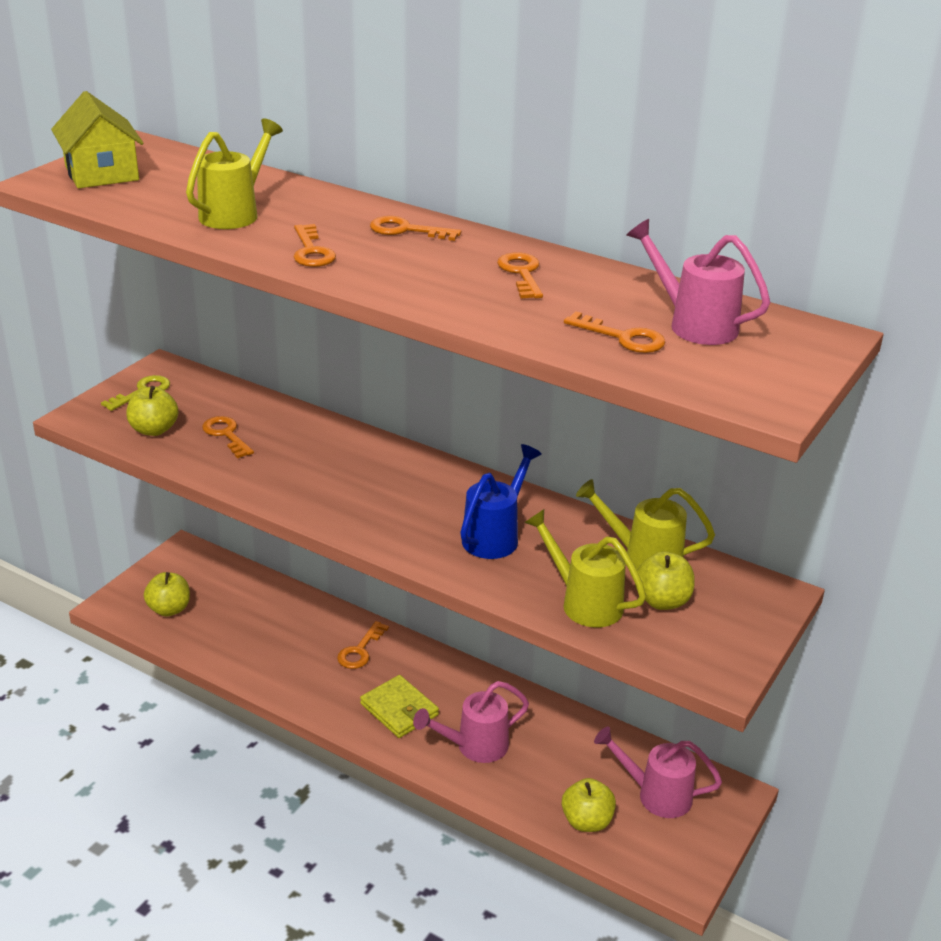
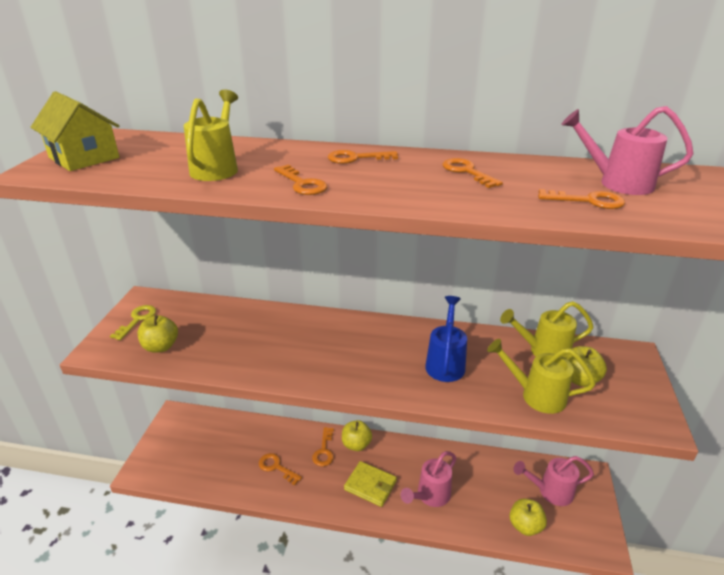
camera: 20 degrees left, 0 degrees up
yellow apple [144,572,190,616] -> yellow apple moved to [342,420,372,451]
orange key [202,416,254,458] -> orange key moved to [259,453,302,486]

